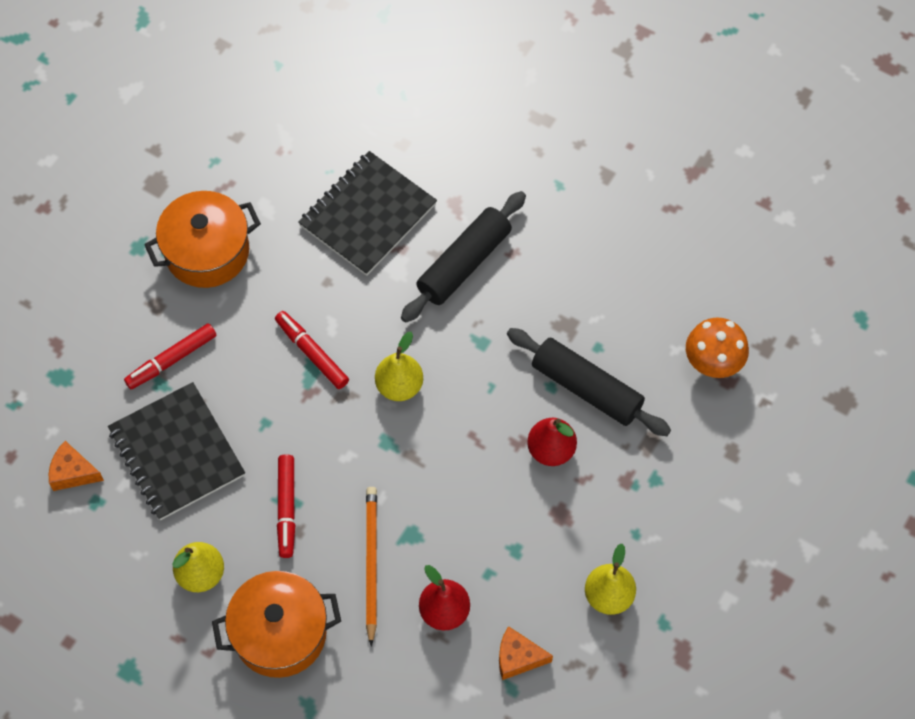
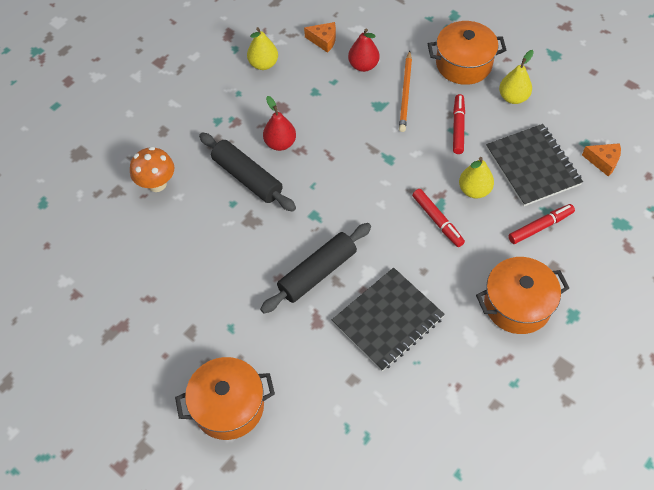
camera: 170 degrees left, 5 degrees down
yellow pear [375,332,423,401] -> yellow pear moved to [459,157,494,198]
none -> orange pot [175,357,275,440]

